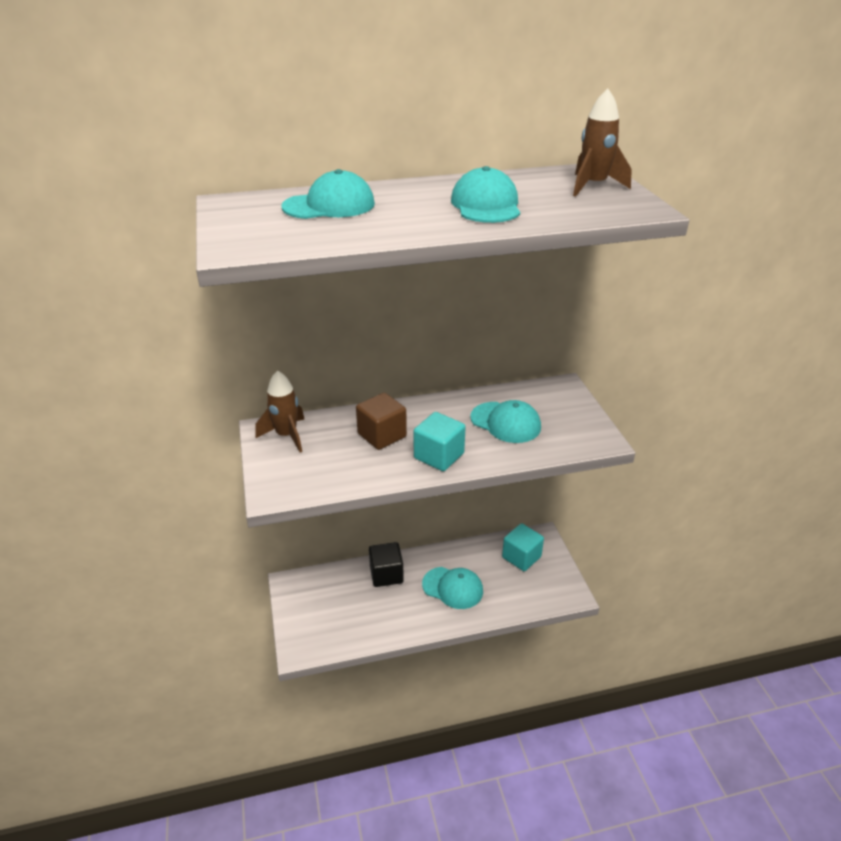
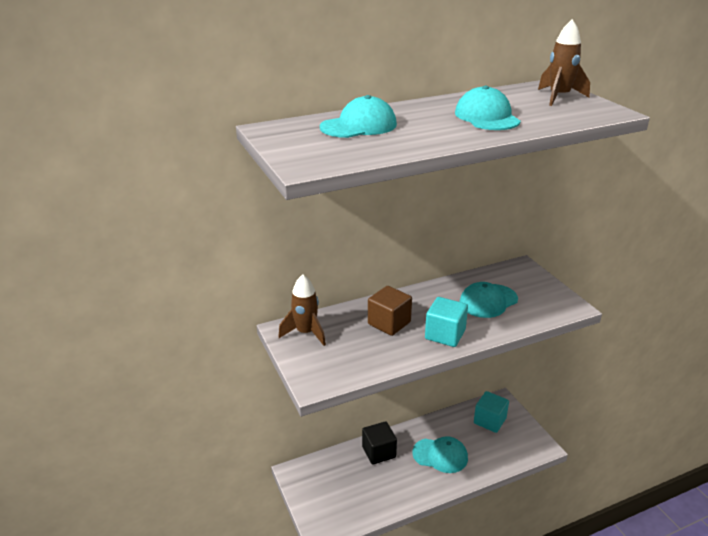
camera: 10 degrees left, 5 degrees down
turquoise cap [470,400,541,443] -> turquoise cap turned 120 degrees clockwise [459,282,518,318]

